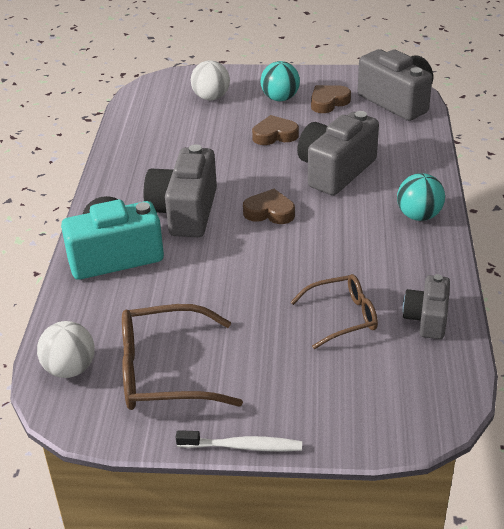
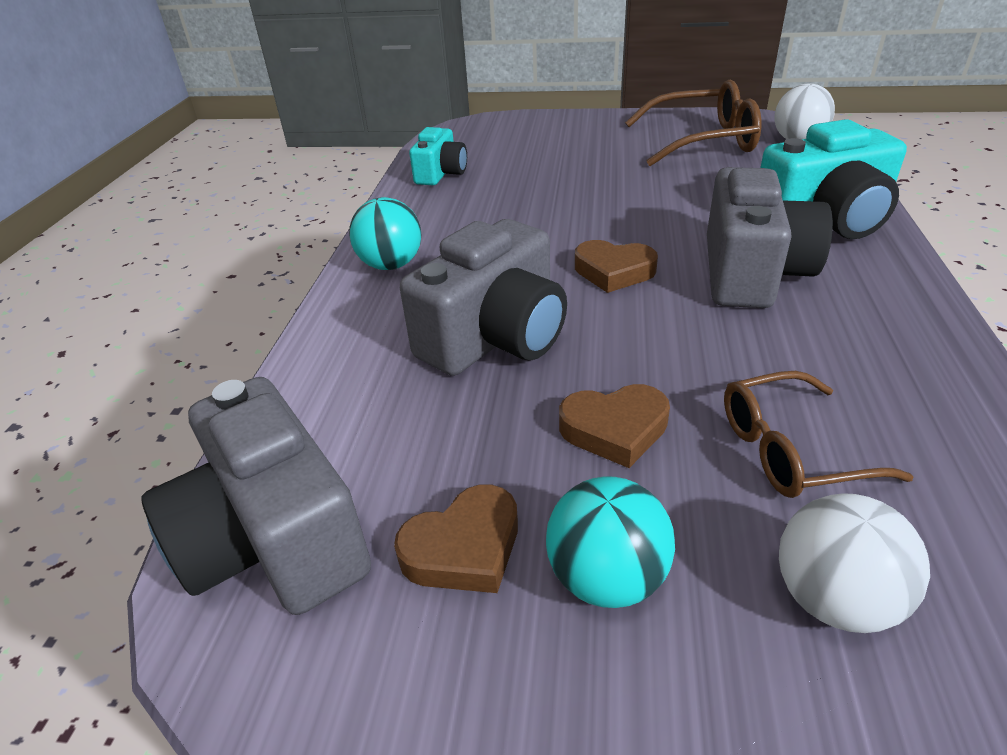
camera: 175 degrees left, 0 degrees up
white toothbrush [176,430,302,452] -> none
brown glasses [291,274,378,349] -> brown glasses moved to [724,371,913,498]
grey camera [402,274,450,339] -> turquoise camera [409,127,467,185]

